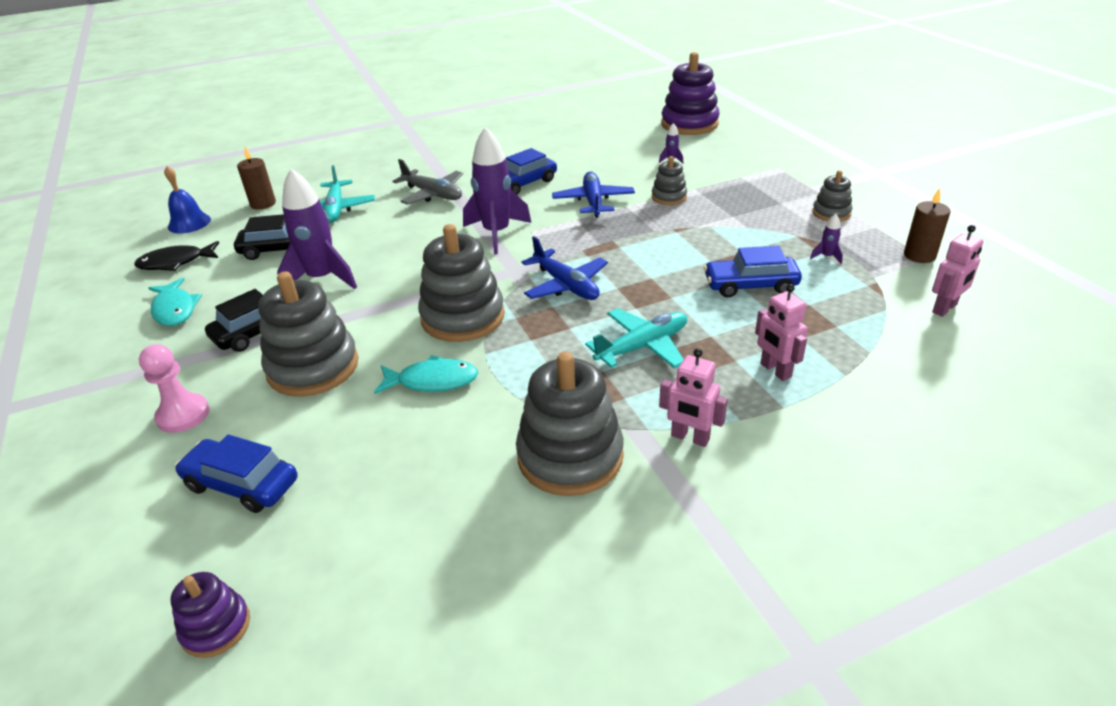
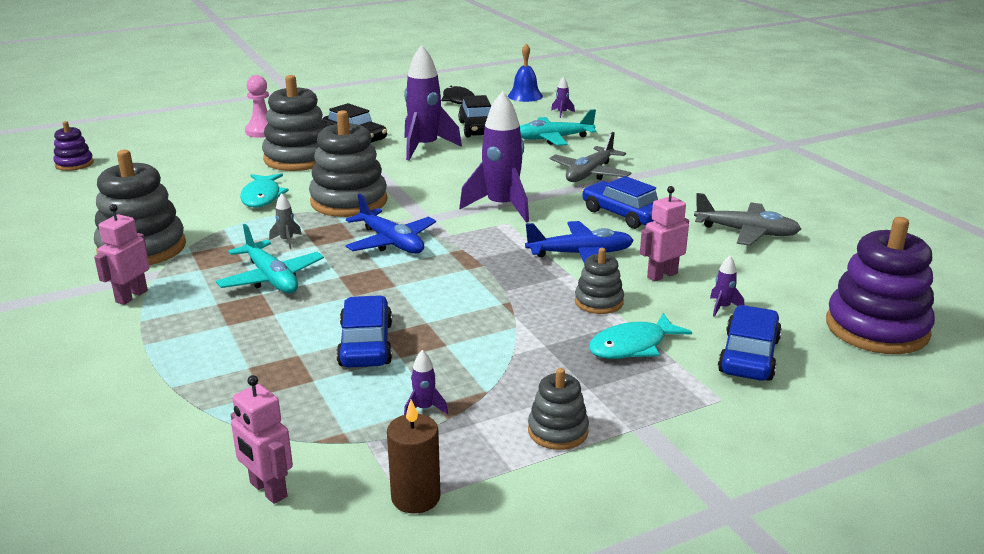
camera: 85 degrees right, 10 degrees down
turquoise fish [148,278,202,326] -> turquoise fish moved to [589,313,692,359]
blue car [175,434,298,513] -> blue car moved to [718,305,782,381]
brown candle [237,147,276,210] -> purple rocket [551,76,575,118]
blue plane [522,236,608,300] -> blue plane turned 90 degrees counterclockwise [345,193,436,254]
pink robot [755,284,808,381] -> pink robot moved to [640,186,689,281]
none -> grey rocket [269,193,302,249]
none -> grey plane [694,193,801,246]

